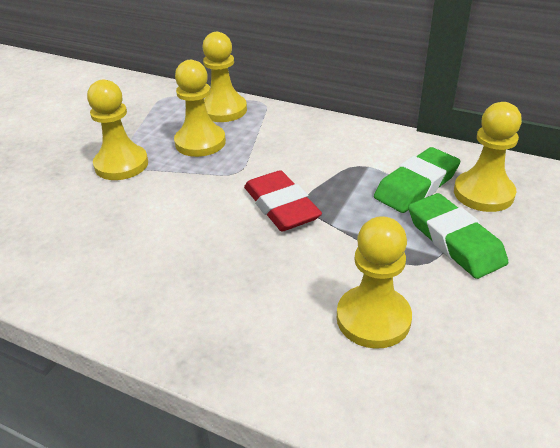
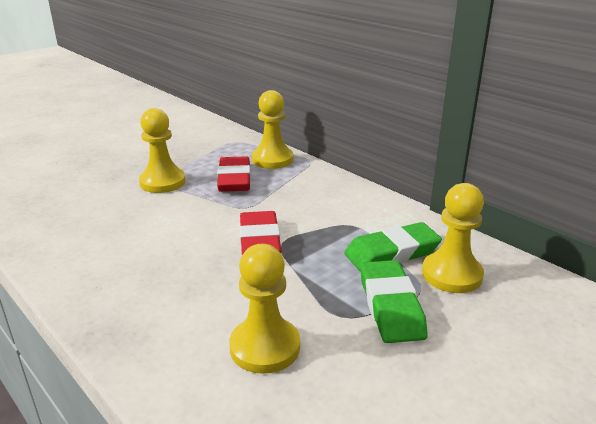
camera: 20 degrees right, 10 degrees down
yellow pawn [174,60,226,157] -> red eraser [217,156,251,192]

